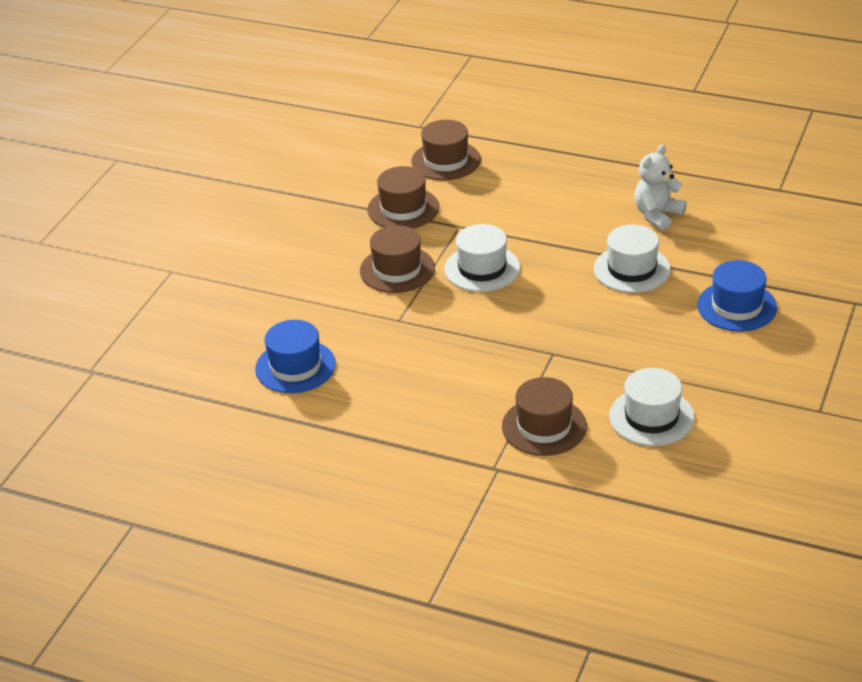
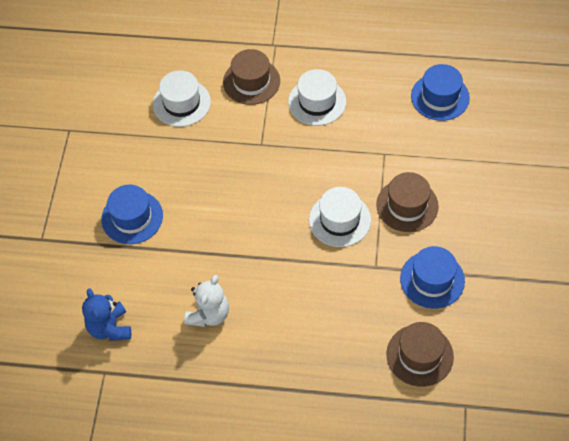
camera: 165 degrees right, 20 degrees up
brown hat [367,166,439,229] -> blue hat [400,246,465,309]
white hat [594,224,671,293] -> white hat moved to [288,69,346,126]
none -> blue teddy bear [82,288,131,341]

